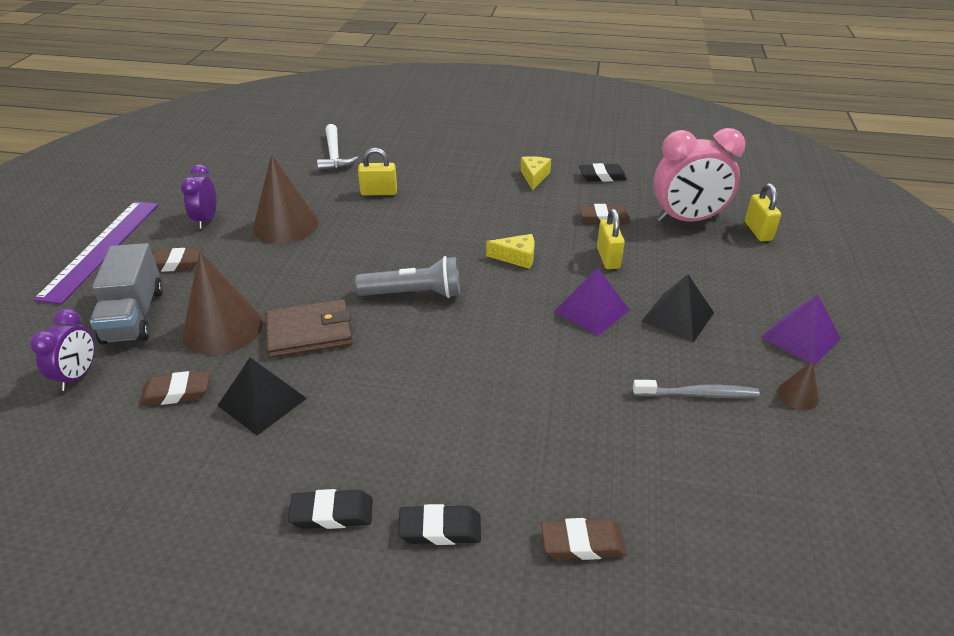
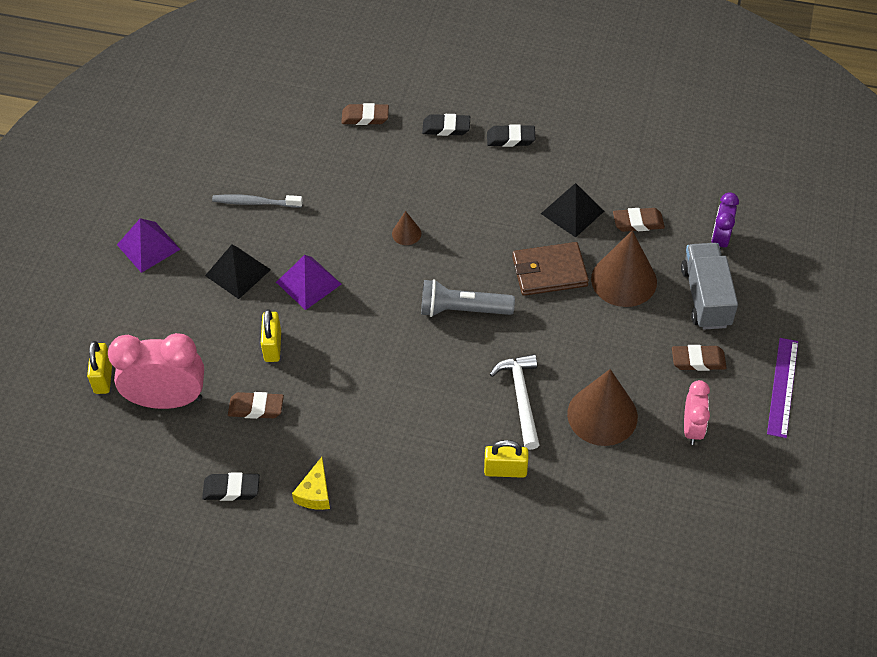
camera: 175 degrees left, 15 degrees up
purple ruler [33,201,158,304] -> purple ruler [767,338,798,438], size x0.66
purple clock [181,165,217,229] -> pink clock [684,380,710,445]
white hammer [317,124,358,172] -> white hammer moved to [490,354,540,450]
yellow cheese [486,234,535,269] -> none
brown cone [777,361,819,410] -> brown cone moved to [392,211,421,245]

